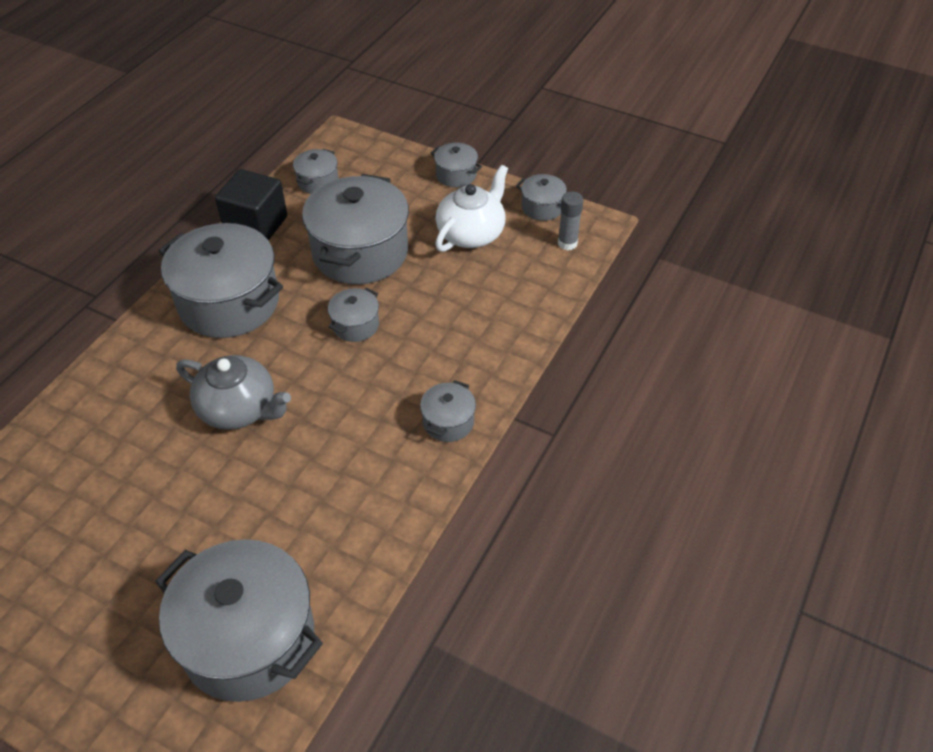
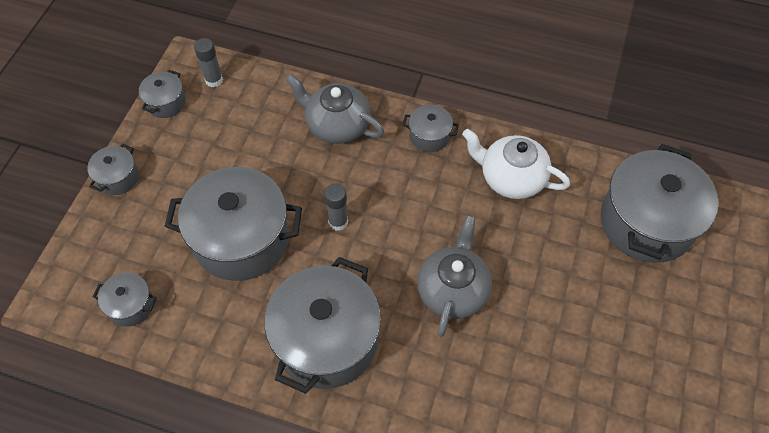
camera: 100 degrees left, 10 degrees up
black cube [215,169,287,241] -> none
grey pot [328,288,379,342] -> grey glue stick [324,183,348,231]
white teapot [435,165,508,252] -> white teapot moved to [462,129,570,199]
none -> grey teapot [286,74,384,144]

